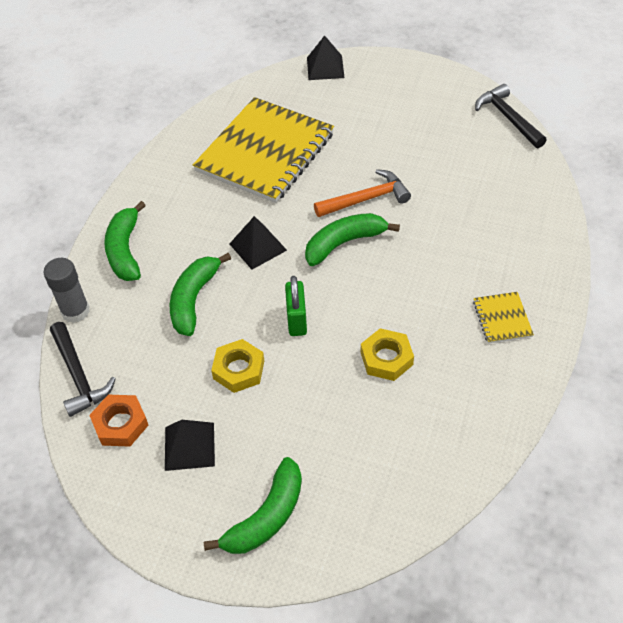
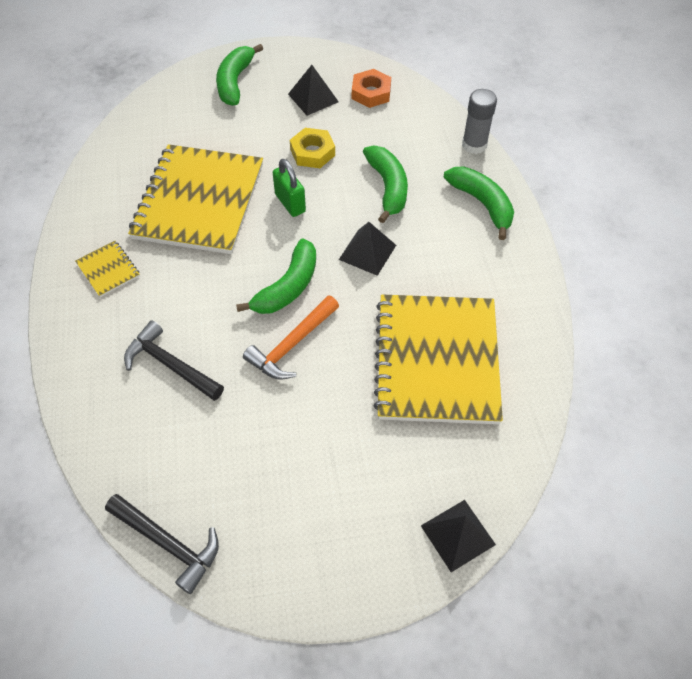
camera: 150 degrees right, 5 degrees up
black hammer [50,322,116,417] -> black hammer moved to [124,320,224,401]
yellow nut [361,328,414,381] -> yellow notebook [128,144,263,254]

